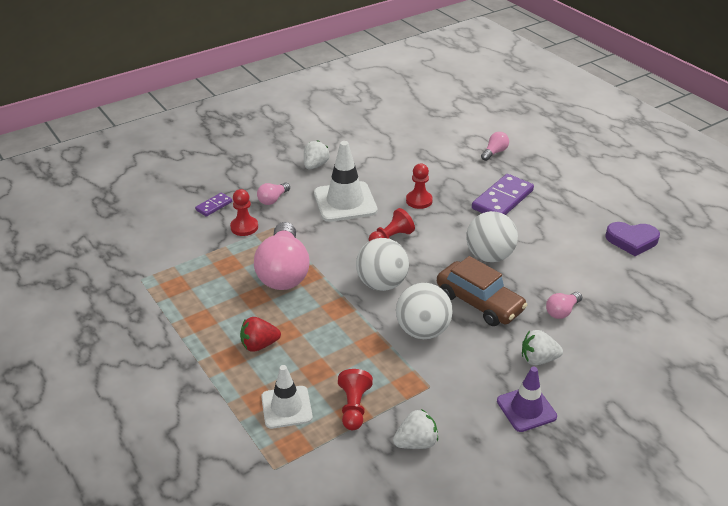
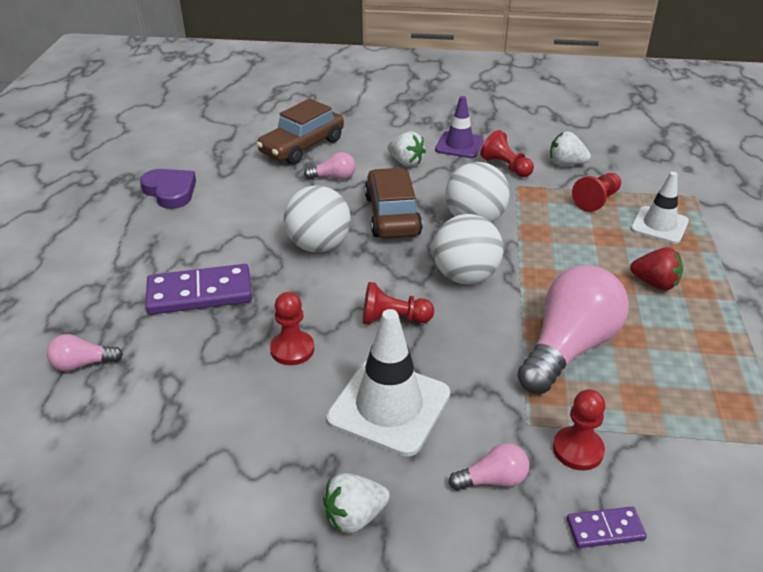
camera: 140 degrees left, 0 degrees up
none -> brown car [256,99,344,164]
none -> red pawn [480,130,534,177]

